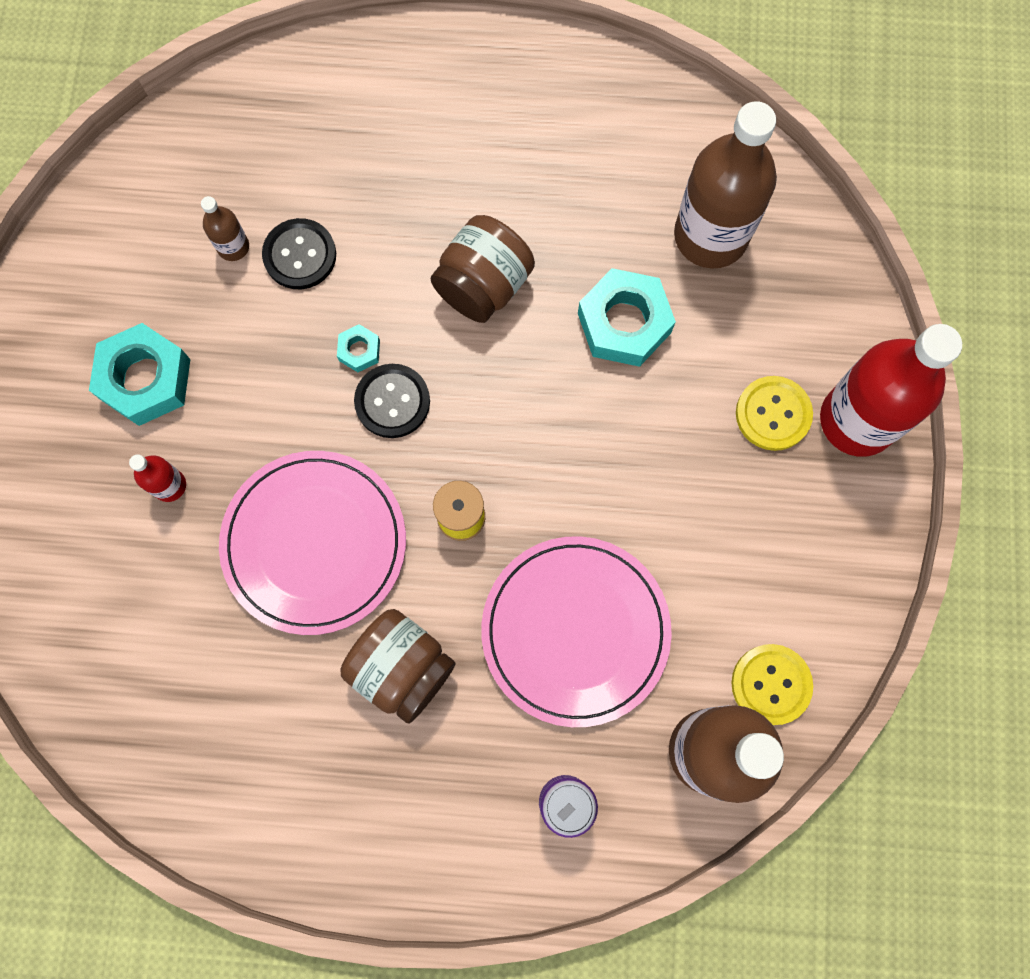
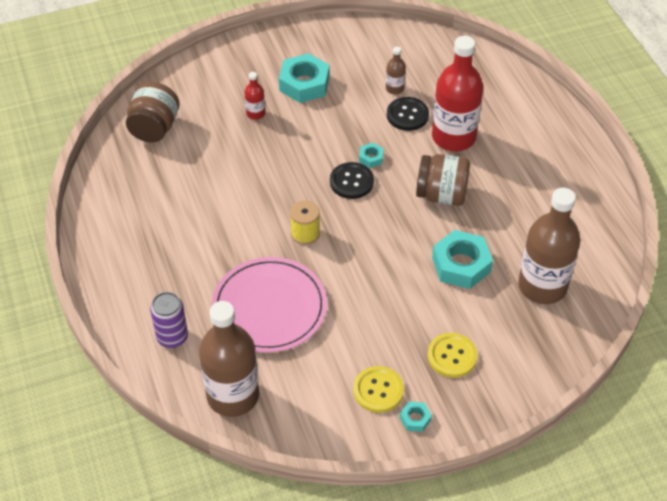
camera: 65 degrees right, 25 degrees down
pink plate [219,451,406,635] -> none
brown jar [340,609,456,724] -> brown jar moved to [126,82,179,142]
yellow button [732,644,813,725] -> yellow button moved to [353,366,404,413]
red bottle [820,324,962,457] -> red bottle moved to [432,36,483,151]
none -> turquoise nut [400,402,432,432]

